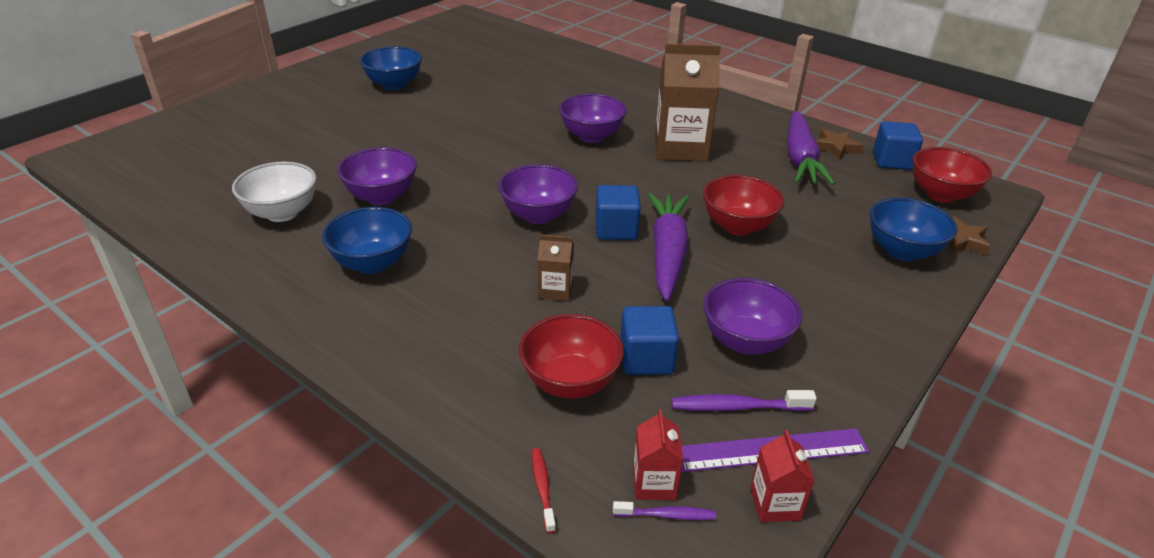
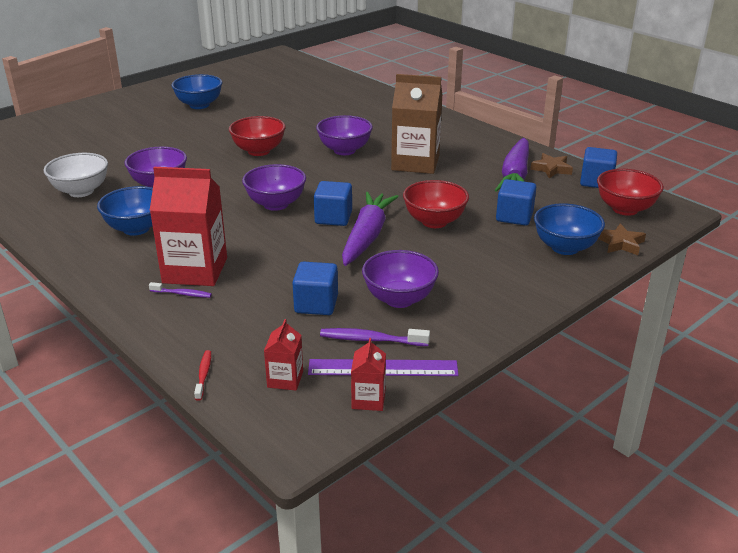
camera: 10 degrees right, 5 degrees down
red bowl [519,314,624,399] -> red bowl moved to [229,116,286,156]
brown carton [538,234,574,301] -> none
purple toothbrush [613,501,716,520] -> purple toothbrush moved to [149,282,212,298]
none -> red carton [150,167,227,286]
none -> blue cube [496,179,536,226]

